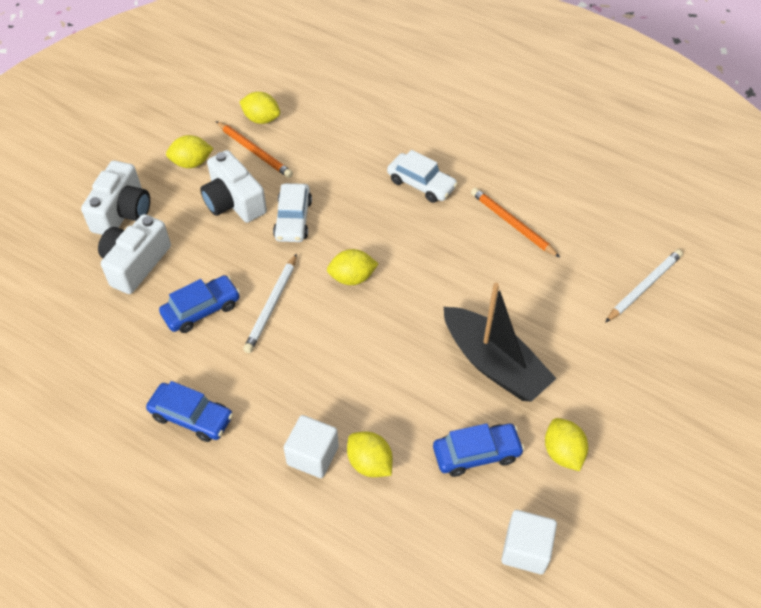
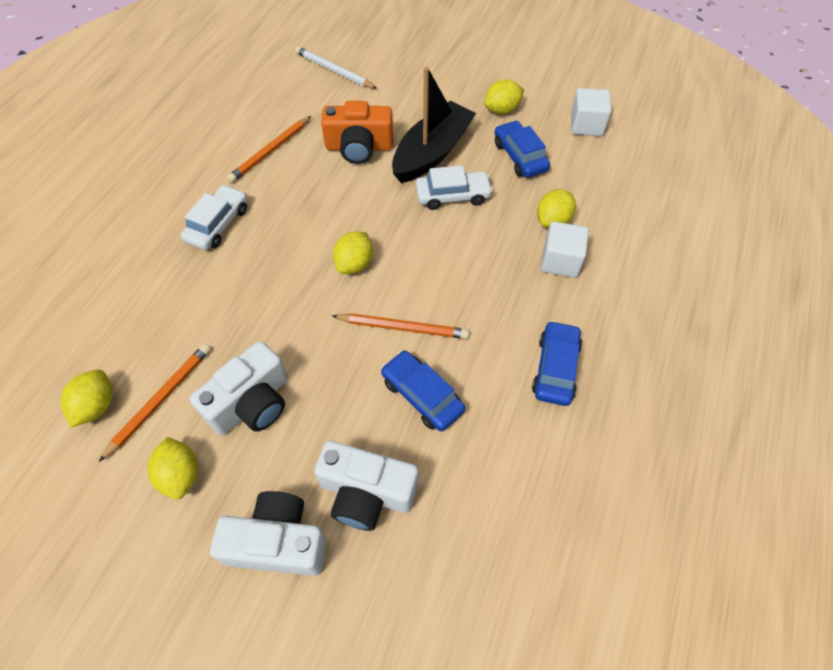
camera: 100 degrees left, 5 degrees up
white pencil [243,254,297,353] -> orange pencil [332,313,469,339]
white car [273,183,312,242] -> white car moved to [416,165,493,210]
yellow lemon [327,249,378,285] -> yellow lemon turned 45 degrees clockwise [333,232,373,274]
none -> orange camera [321,101,393,164]

